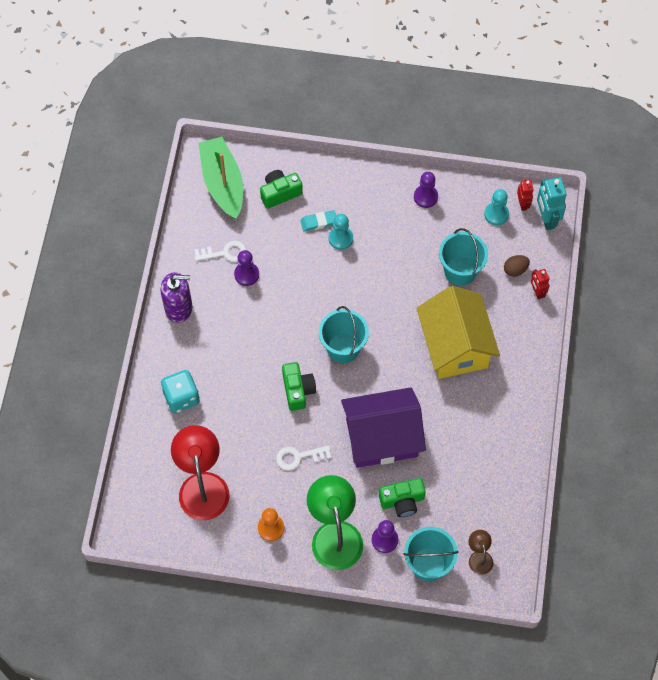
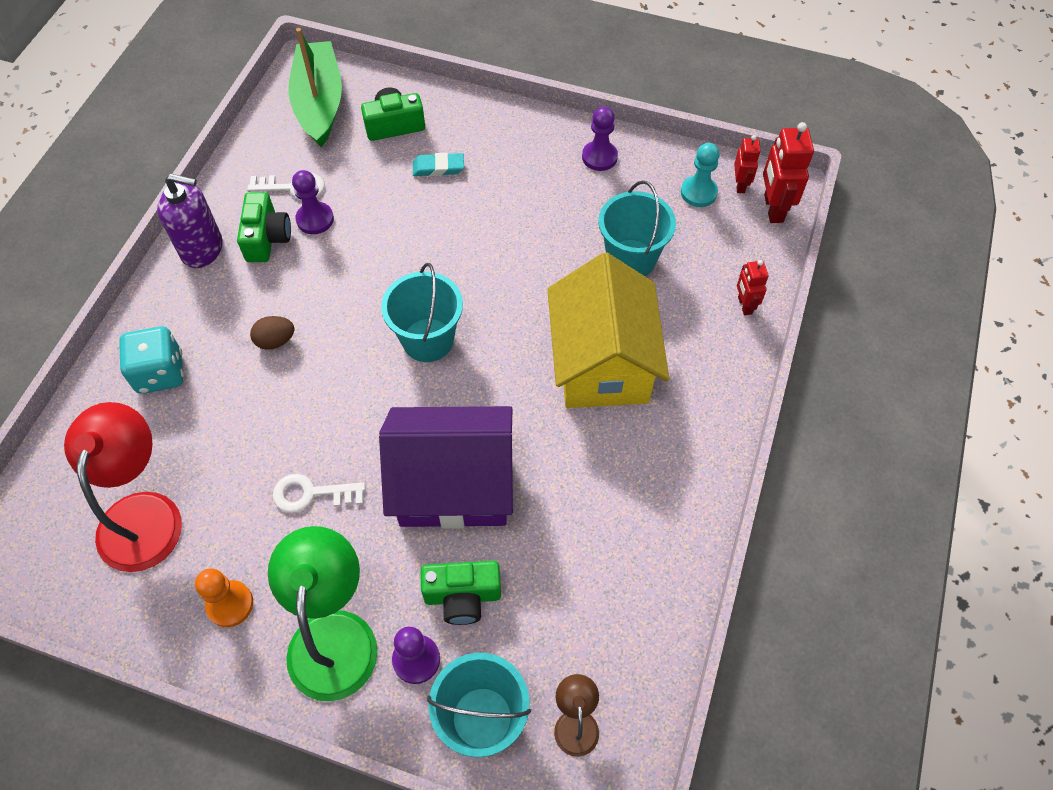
camera: 10 degrees right, 5 degrees down
green camera [282,362,316,411] -> green camera moved to [237,192,291,262]
turquoise pawn [329,214,353,250] -> none
brown egg [504,255,530,277] -> brown egg moved to [250,316,295,350]
turquoise robot [537,177,567,230] -> red robot [763,122,814,223]

